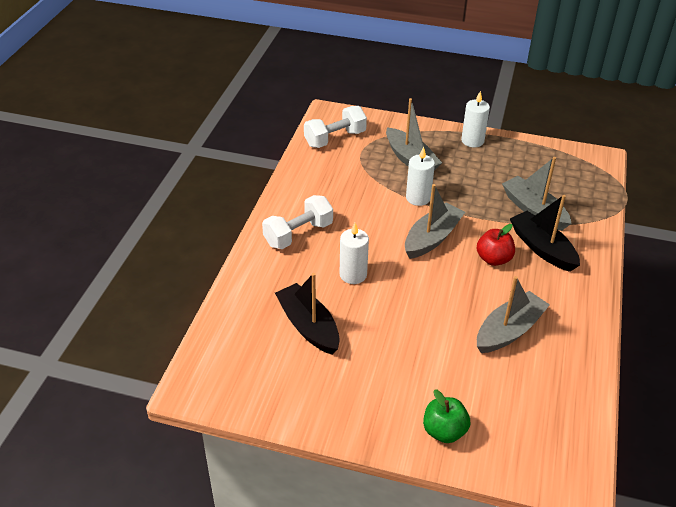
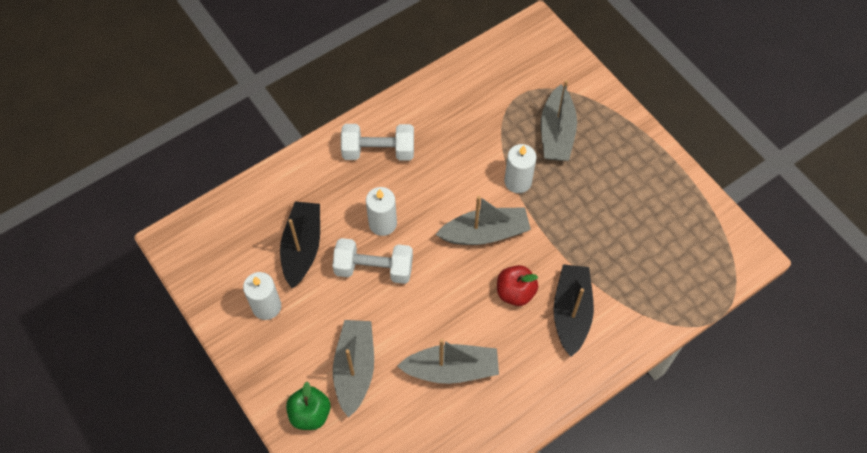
camera: 40 degrees right, 20 degrees up
white dumbbell [304,106,367,148] -> white dumbbell moved to [333,238,413,284]
white candle [461,91,490,147] -> white candle moved to [243,272,281,320]
grey boat [502,157,572,231] -> grey boat moved to [333,320,374,418]

